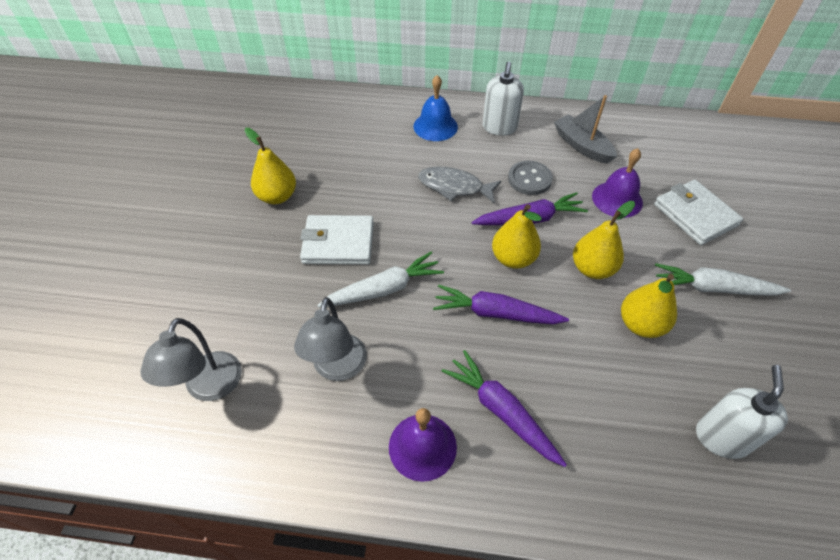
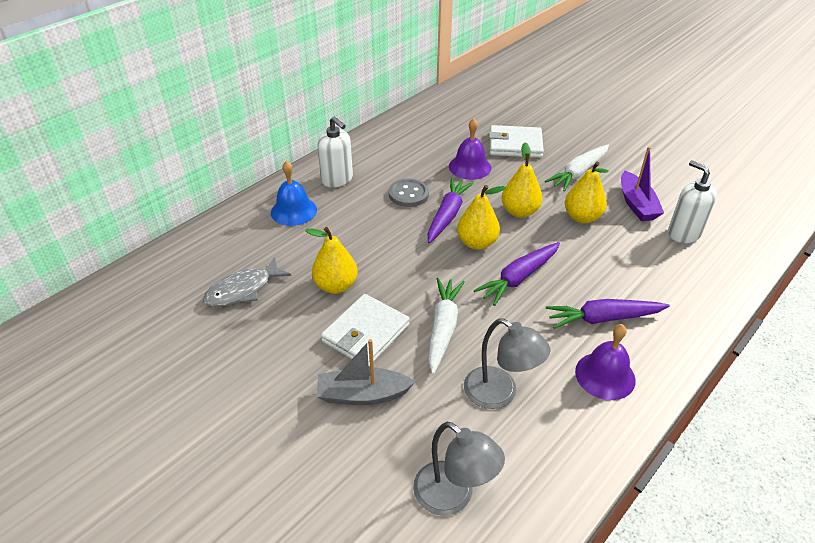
camera: 55 degrees left, 10 degrees down
yellow pear [245,128,296,204] -> yellow pear moved to [305,227,358,294]
grey fish [418,167,501,204] -> grey fish moved to [203,257,291,307]
grey boat [554,95,617,164] -> grey boat moved to [317,339,415,405]
none -> purple boat [621,146,664,221]

